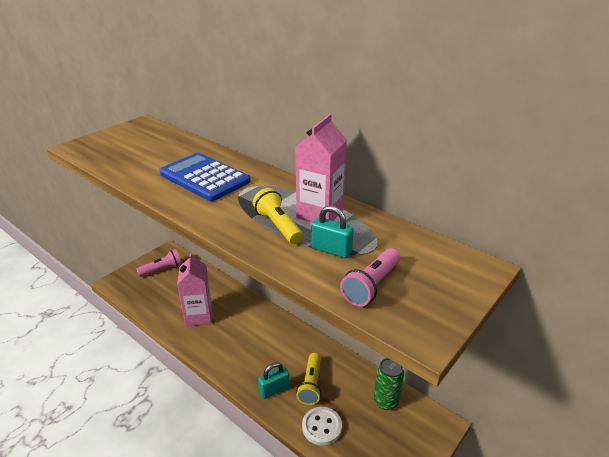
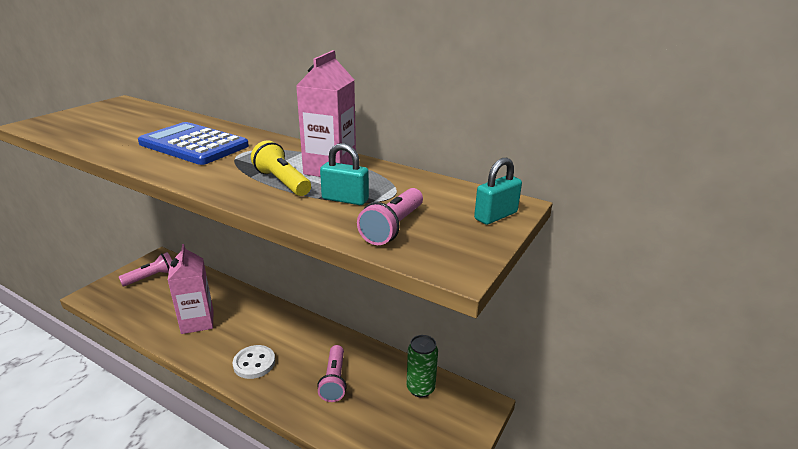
camera: 10 degrees left, 5 degrees down
turquoise padlock [258,362,290,399] -> turquoise padlock moved to [474,158,522,225]
yellow flashlight [297,353,321,405] -> pink flashlight [317,345,347,402]
white button [302,407,342,446] -> white button moved to [233,345,275,379]

